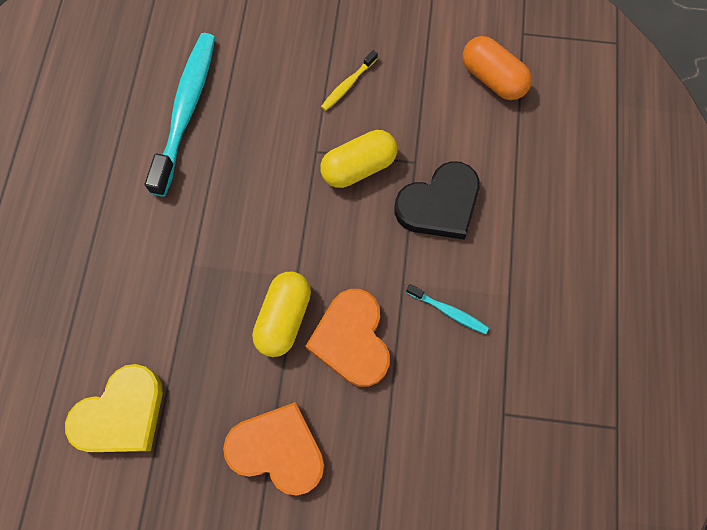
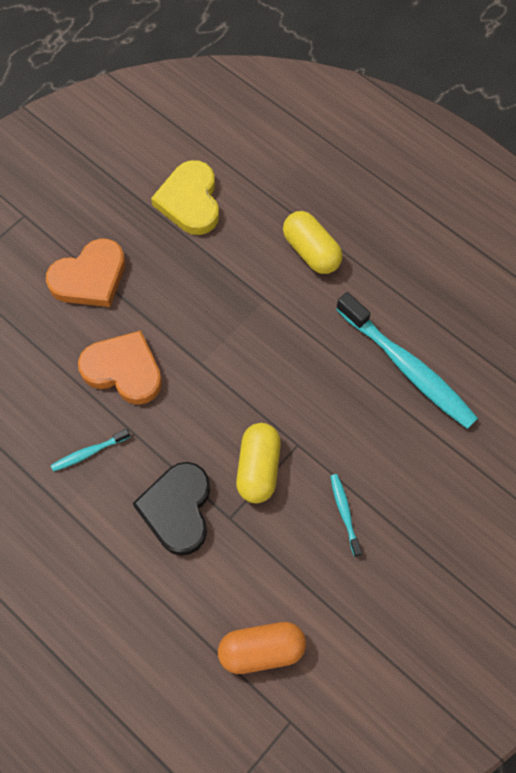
camera: 125 degrees right, 5 degrees down
yellow capsule [252,272,311,357] -> yellow capsule moved to [283,211,343,274]
yellow toothbrush [321,50,378,111] -> turquoise toothbrush [330,474,362,557]

